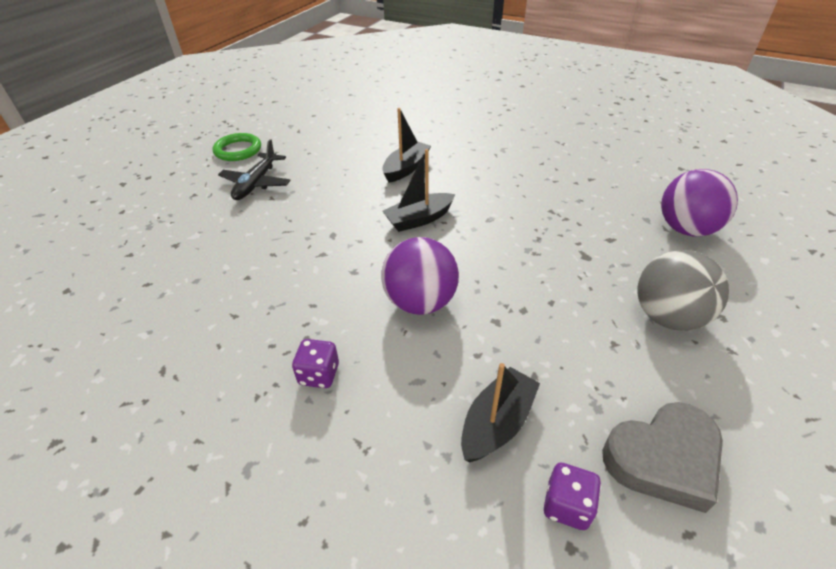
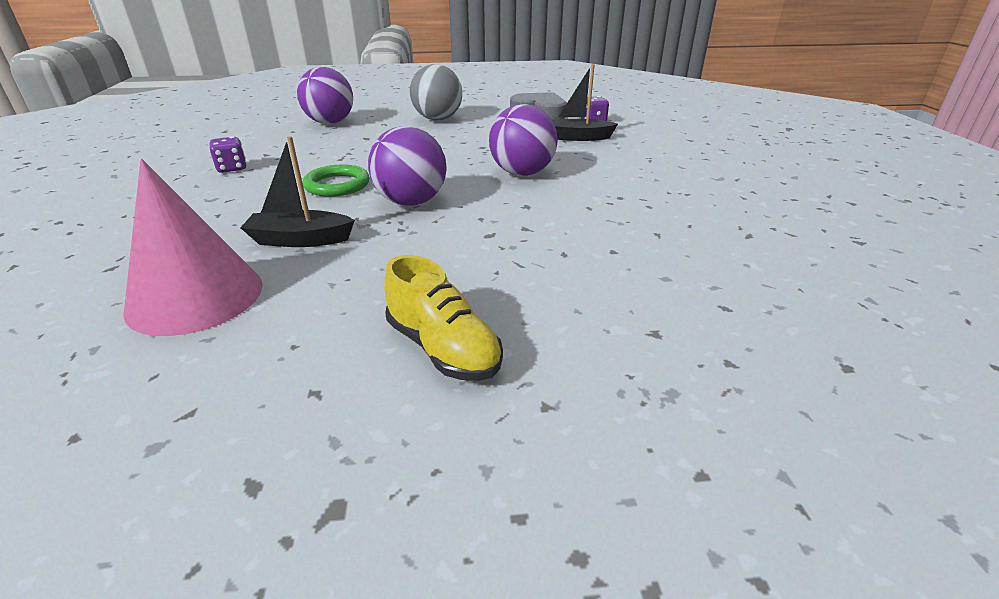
camera: 125 degrees left, 10 degrees down
green ring [212,133,261,161] -> green ring moved to [302,164,369,197]
black plane [218,139,291,200] -> yellow shoe [384,255,503,381]
purple dice [292,339,339,388] -> purple dice moved to [209,136,247,173]
black boat [382,149,455,232] -> purple ball [368,126,447,206]
none -> pink cone [123,159,263,336]

